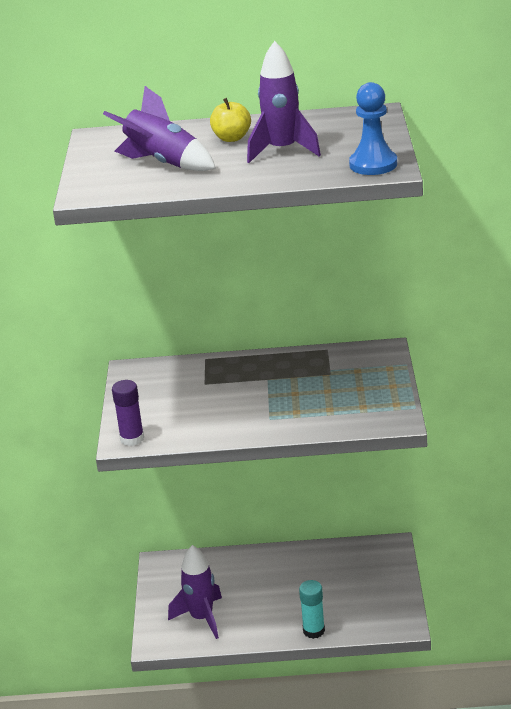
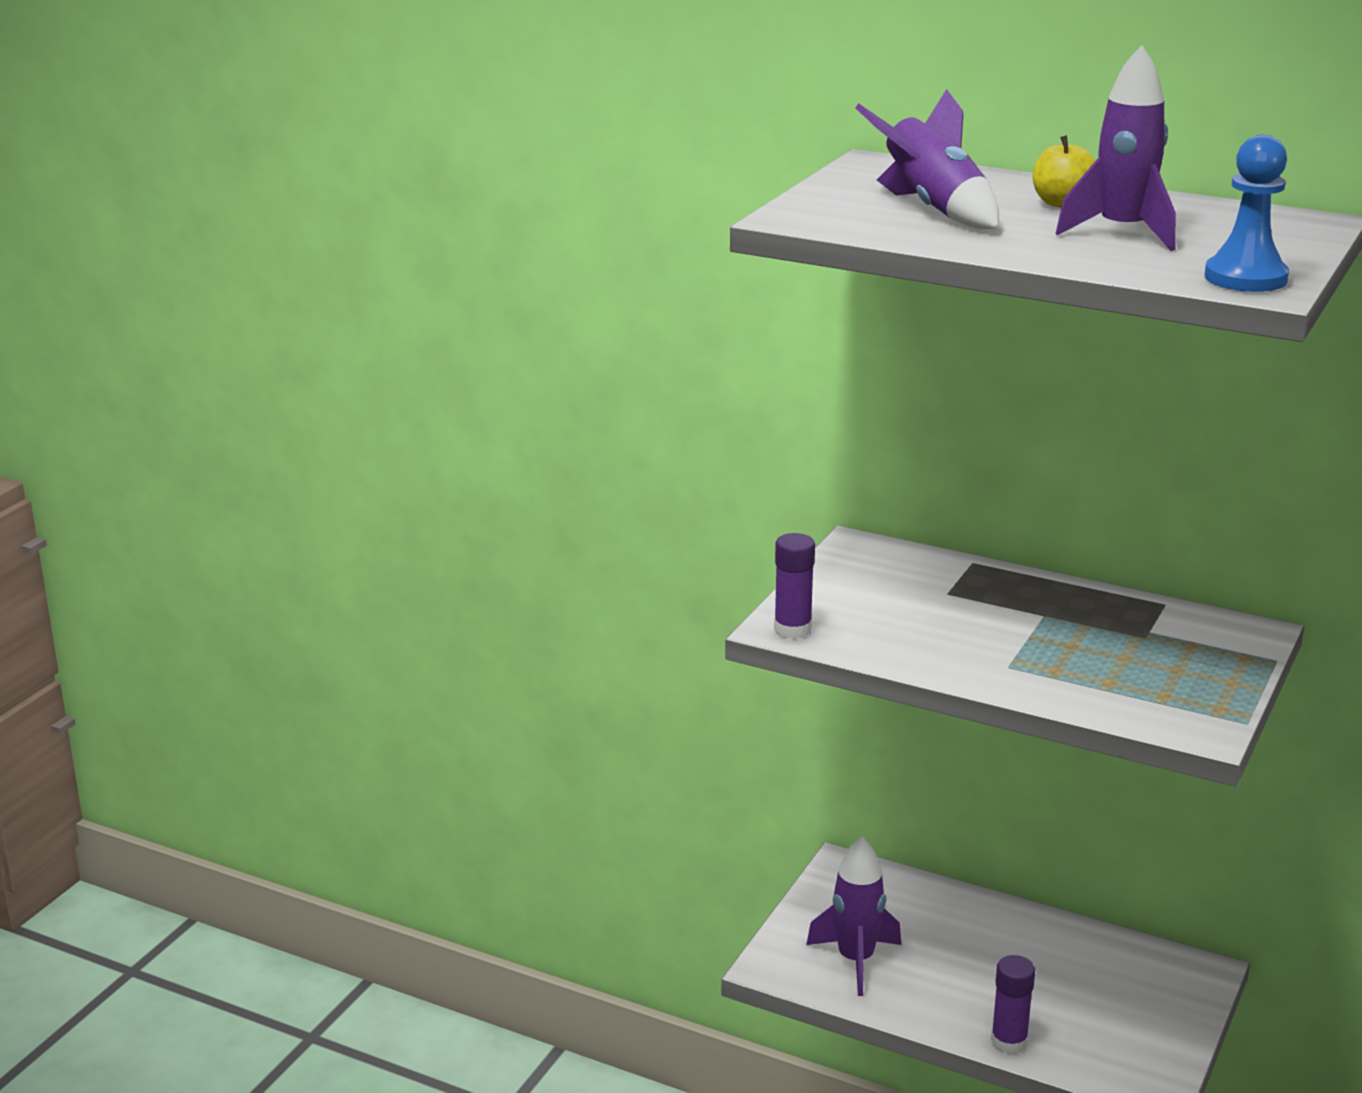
camera: 25 degrees right, 5 degrees down
turquoise glue stick [299,580,325,639] -> purple glue stick [991,955,1035,1054]

